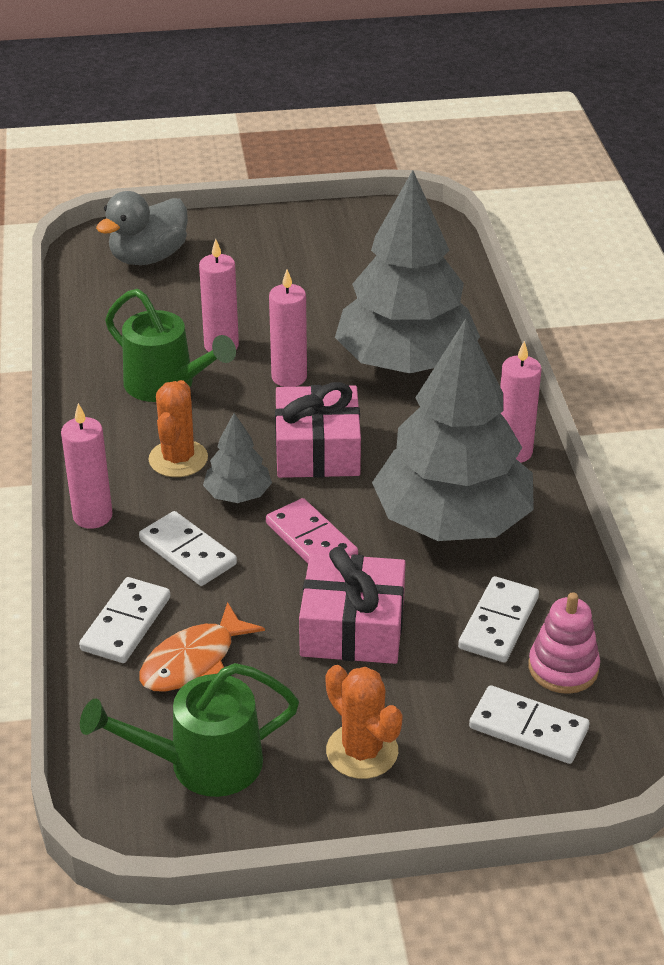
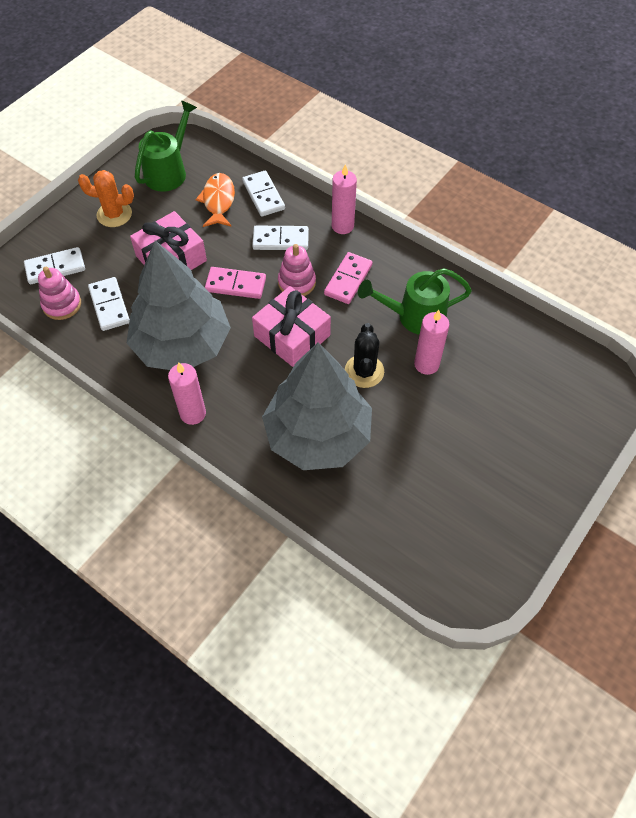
camera: 135 degrees right, 20 degrees up
grey duck [96,191,188,265] -> none
orange cactus [148,380,208,477] -> pink domino [324,252,373,304]
grey tree [203,413,272,503] -> pink stacking toy [278,244,316,296]
pink candle [269,269,307,387] -> black cactus [345,323,384,388]

